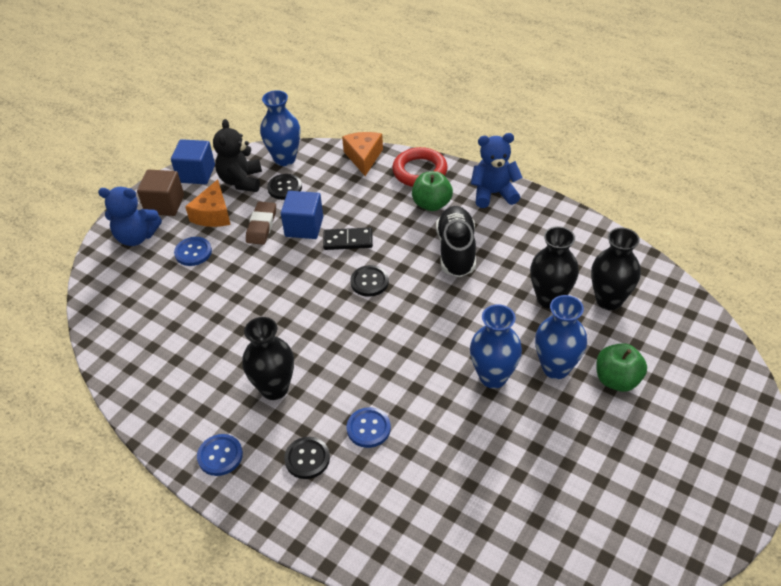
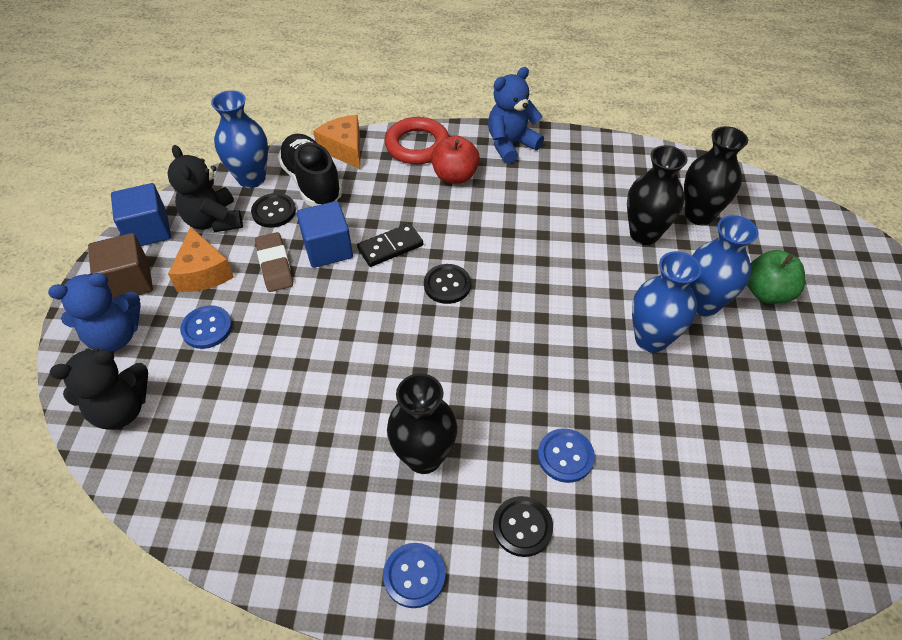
camera: 30 degrees left, 5 degrees up
green apple [412,171,453,211] -> red apple [431,136,480,184]
black shoe [436,206,476,277] -> black shoe moved to [278,134,343,206]
none -> black teddy bear [50,348,148,430]

